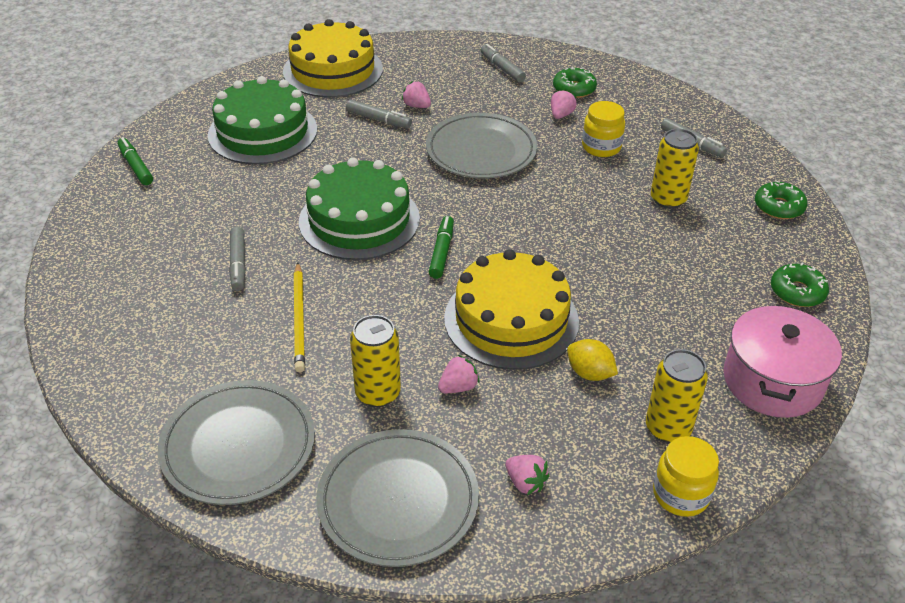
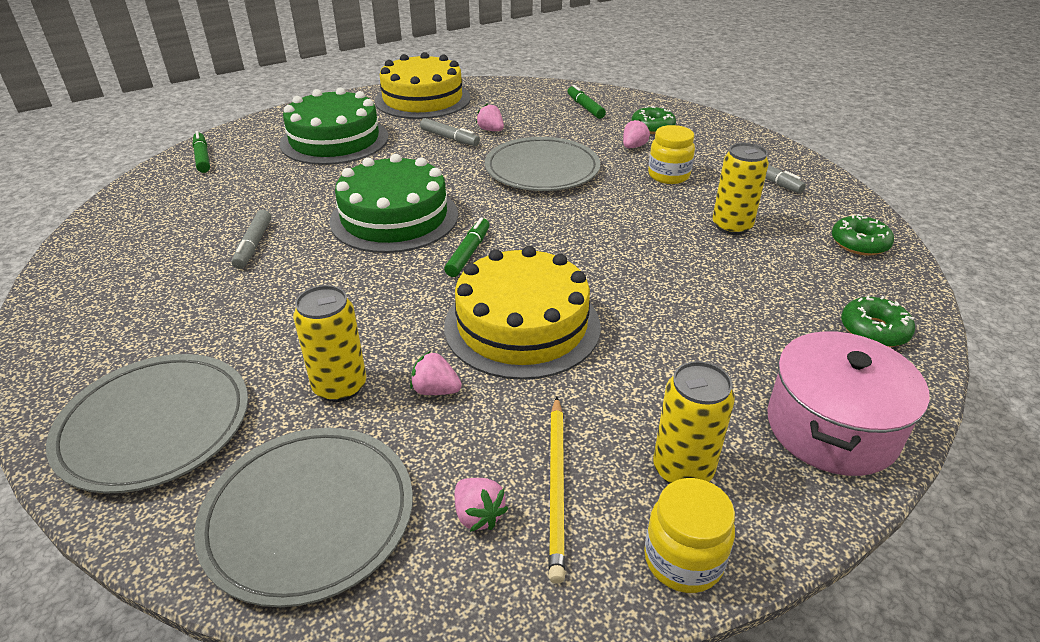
camera: 10 degrees right, 5 degrees down
yellow pencil [294,263,305,372] -> yellow pencil moved to [548,397,565,584]
pink strawberry [438,355,480,393] -> pink strawberry turned 135 degrees counterclockwise [410,351,462,395]
grey marker [481,44,526,82] -> green marker [567,85,606,119]
yellow lemon [567,339,618,381] -> none

